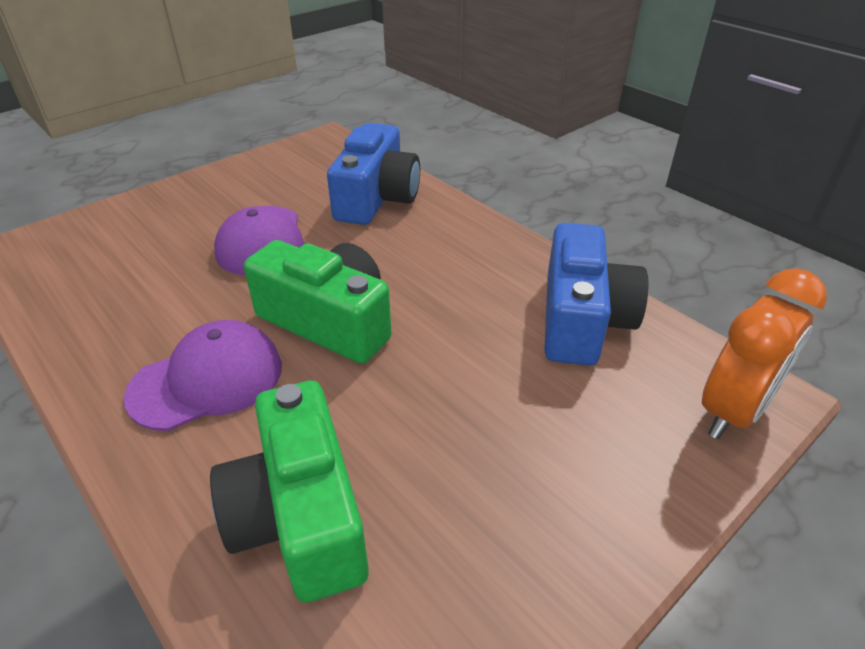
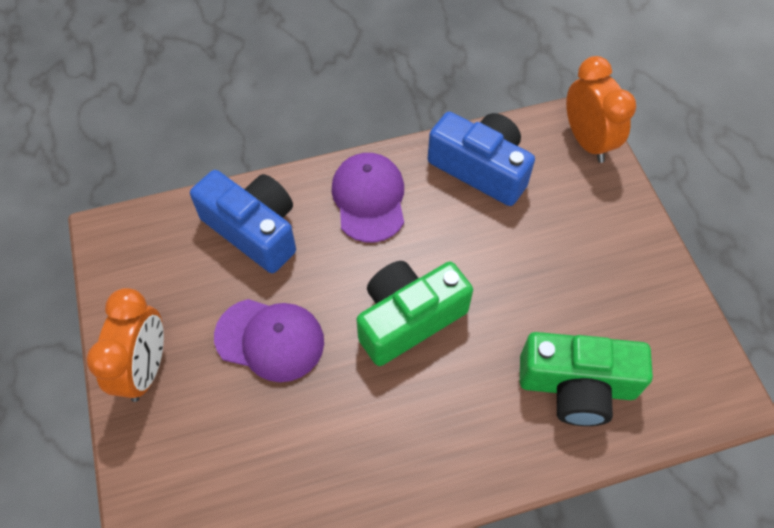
camera: 65 degrees left, 20 degrees up
purple cap [124,320,282,431] -> purple cap moved to [332,153,404,243]
none -> orange clock [86,288,164,402]

